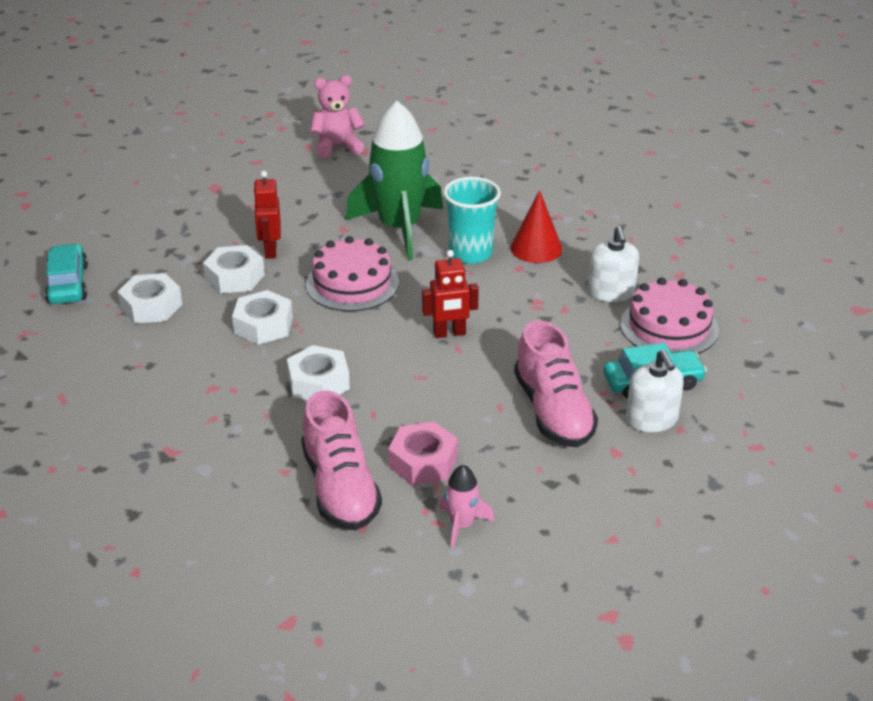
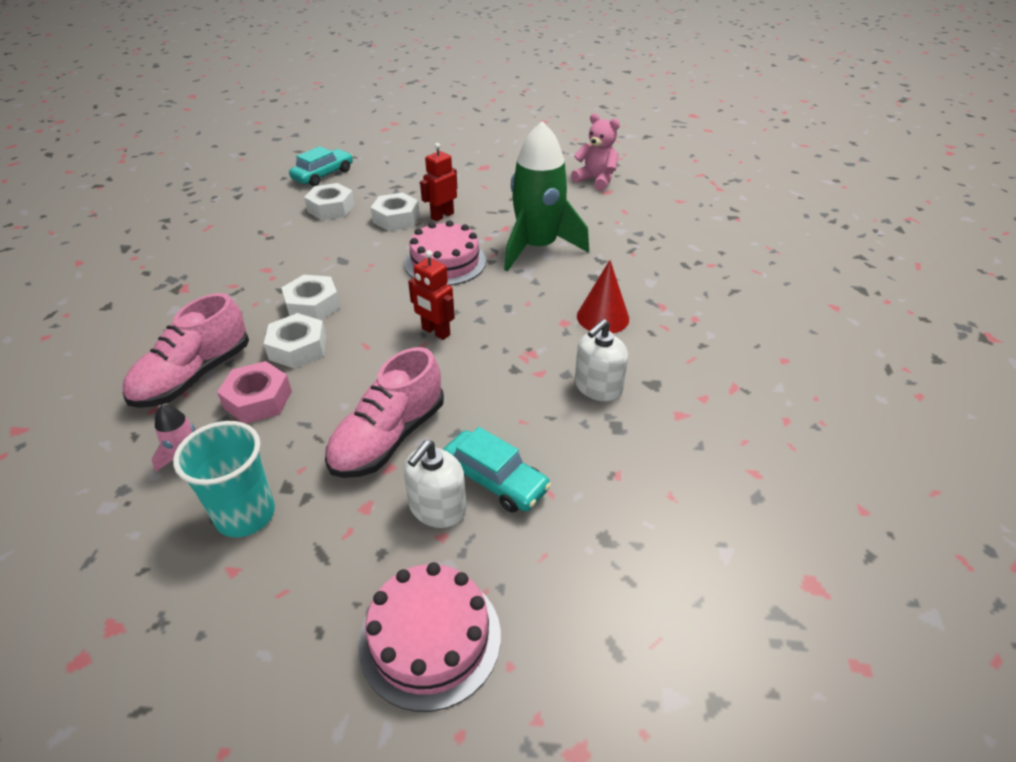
camera: 50 degrees right, 5 degrees up
white nut [232,290,293,345] -> white nut moved to [264,313,326,369]
turquoise cup [443,177,501,264] -> turquoise cup moved to [173,421,275,537]
pink cake [621,277,719,354] -> pink cake moved to [358,562,501,712]

